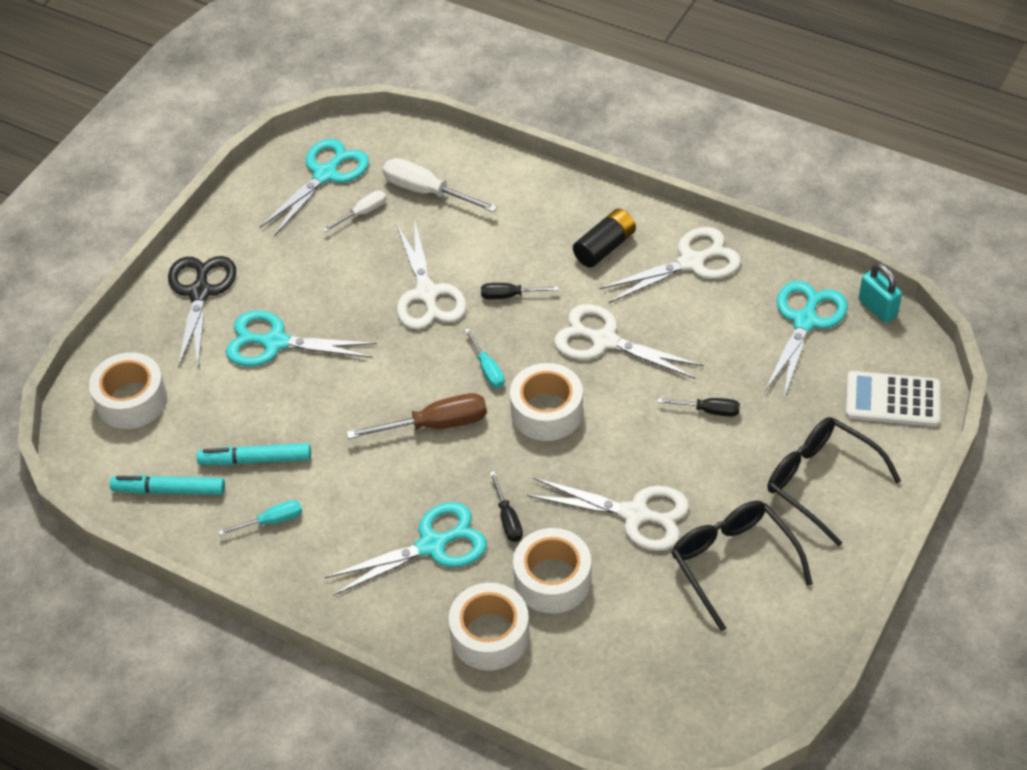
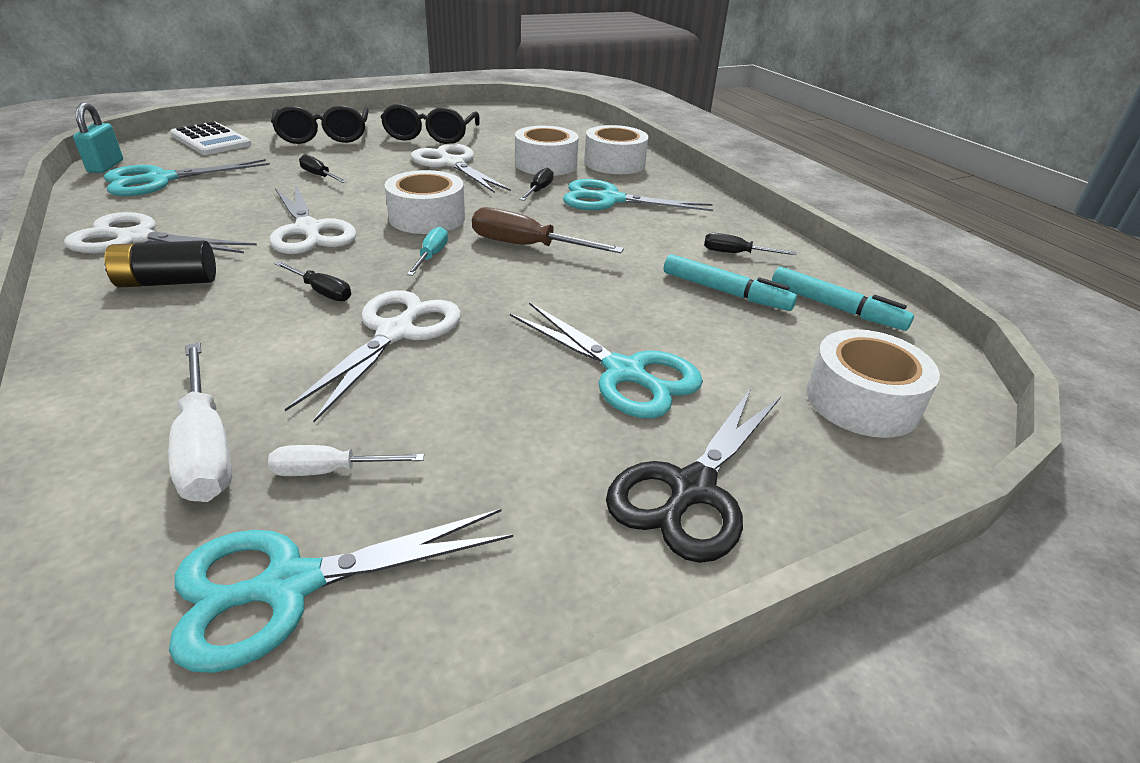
camera: 150 degrees left, 15 degrees down
turquoise screwdriver [218,500,302,535] -> black screwdriver [704,233,796,255]

